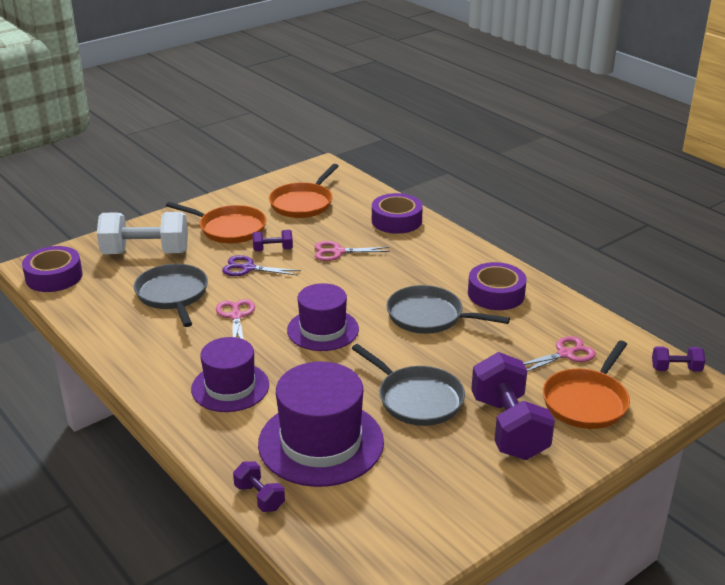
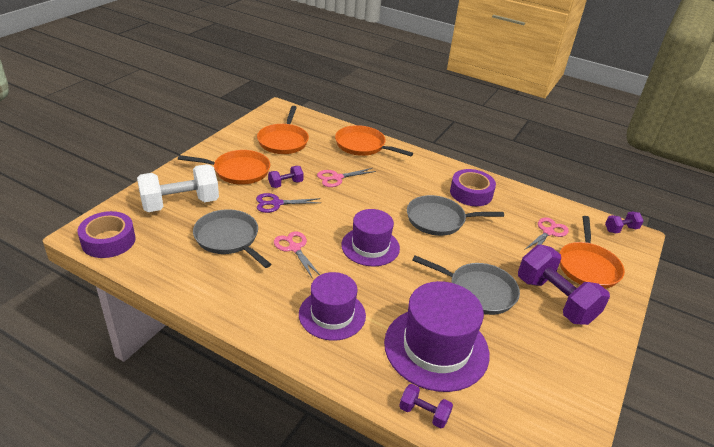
camera: 25 degrees left, 5 degrees up
purple tape [372,193,423,234] -> orange pan [335,125,413,156]

